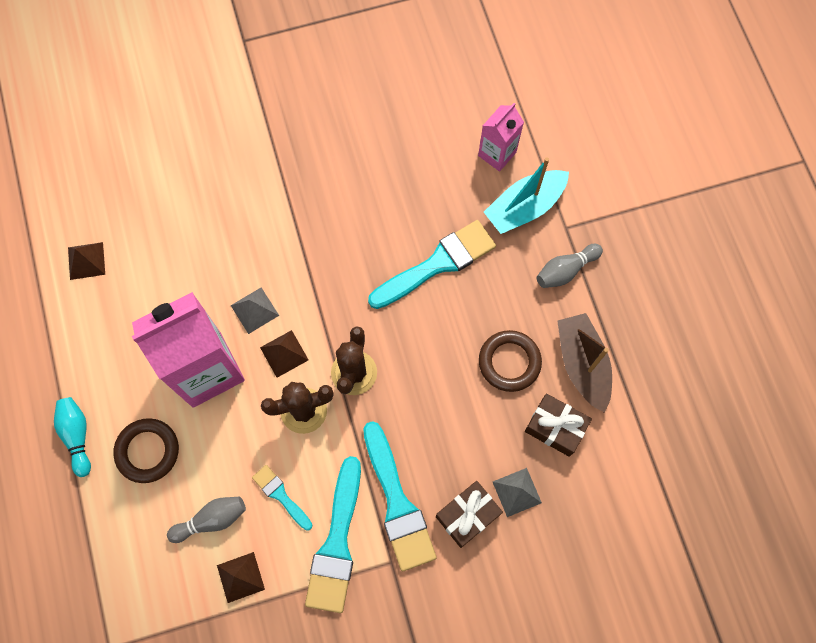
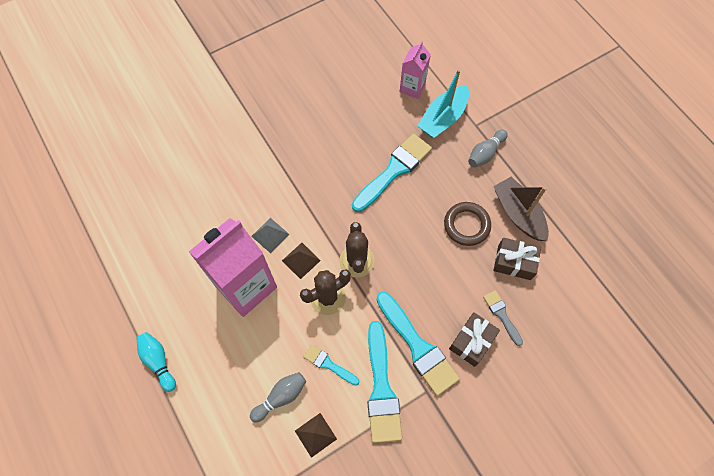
camera: 15 degrees left, 5 degrees down
brown pyramid [68,242,105,280] -> none
brown ring [113,418,179,483] -> none
grey pyramid [493,468,542,517] -> grey brush [483,290,523,346]

